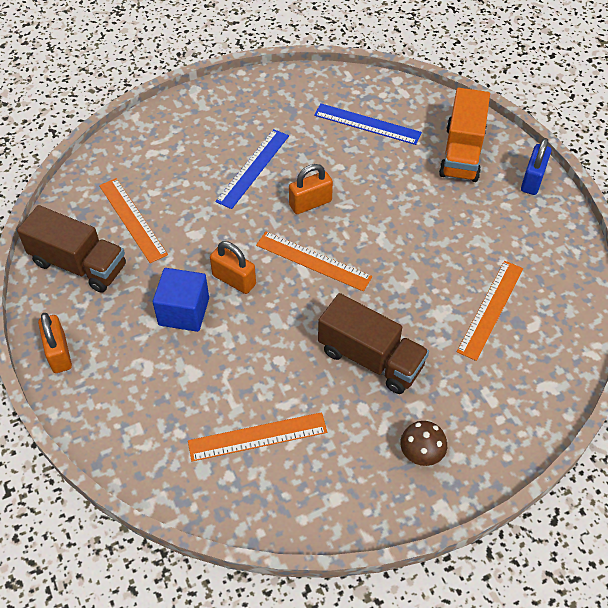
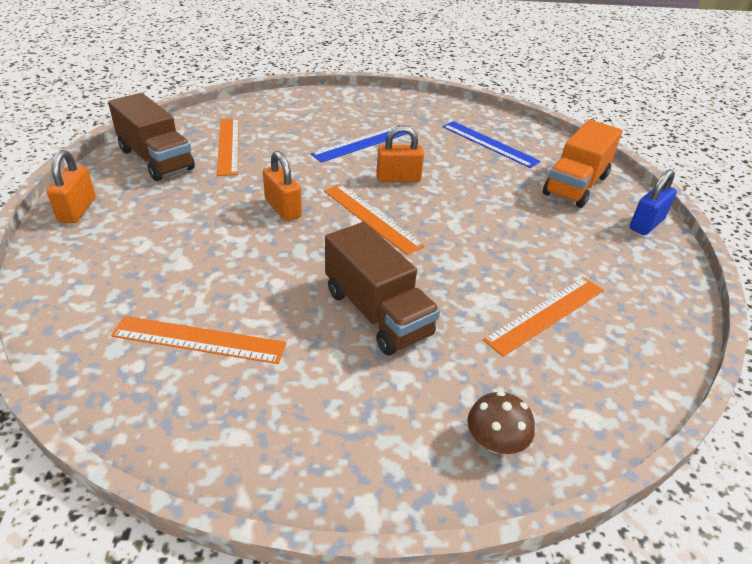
camera: 20 degrees right, 15 degrees down
blue cube [153,268,209,332] -> none
brown mushroom [400,421,447,466] -> brown mushroom moved to [468,391,535,454]

